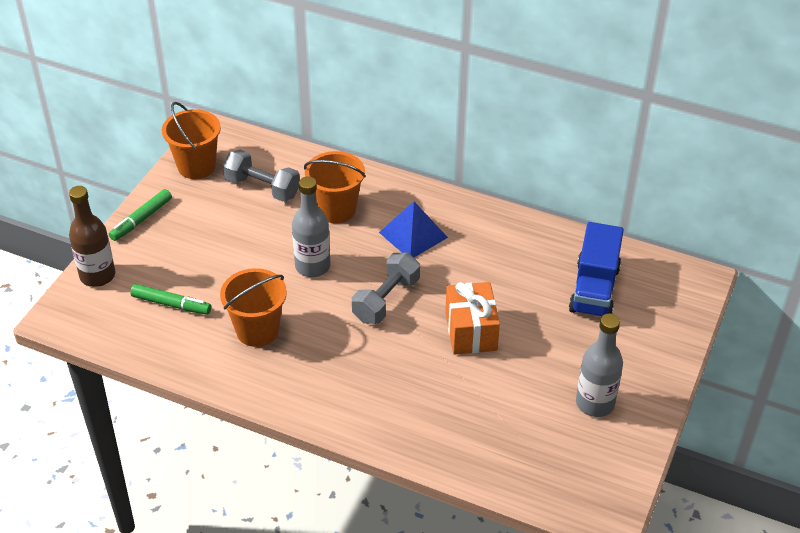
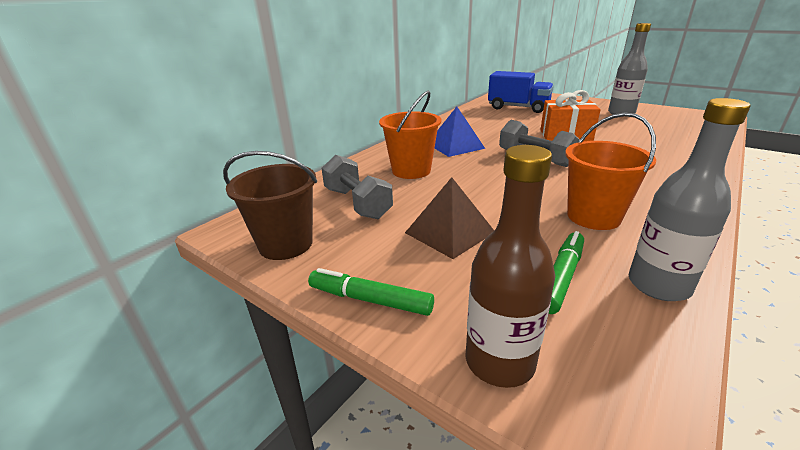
camera: 75 degrees left, 15 degrees down
green marker [109,189,172,241] -> green marker turned 150 degrees clockwise [308,268,434,316]
orange bucket [162,102,221,179] -> brown bucket [223,151,317,260]
grey dumbbell [223,150,300,201] -> grey dumbbell turned 75 degrees counterclockwise [321,155,393,219]
grey bottle [292,176,330,277] -> grey bottle moved to [629,98,751,301]
none -> brown pyramid [405,177,494,259]

